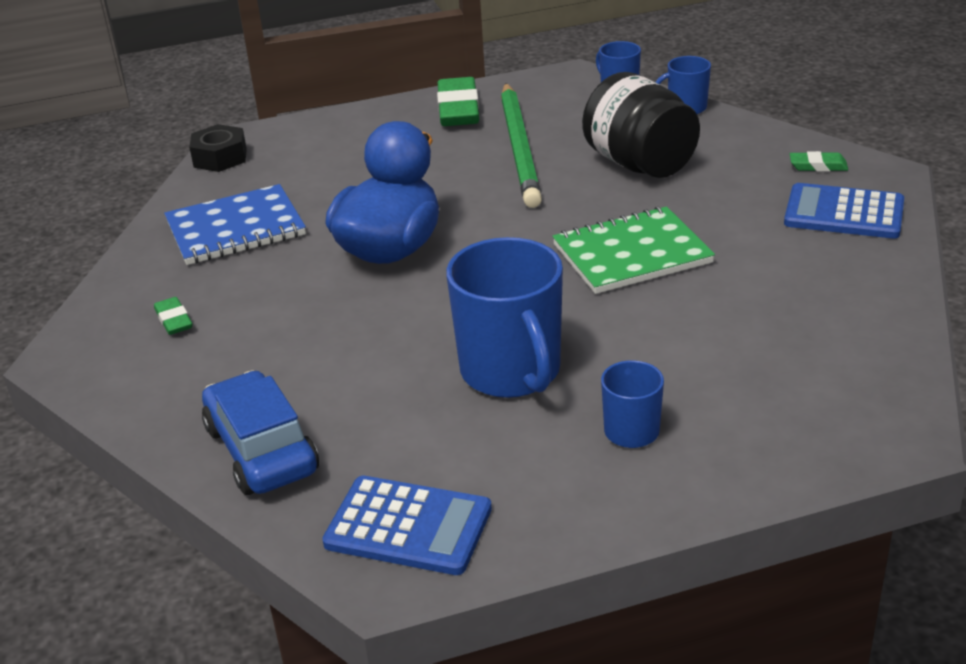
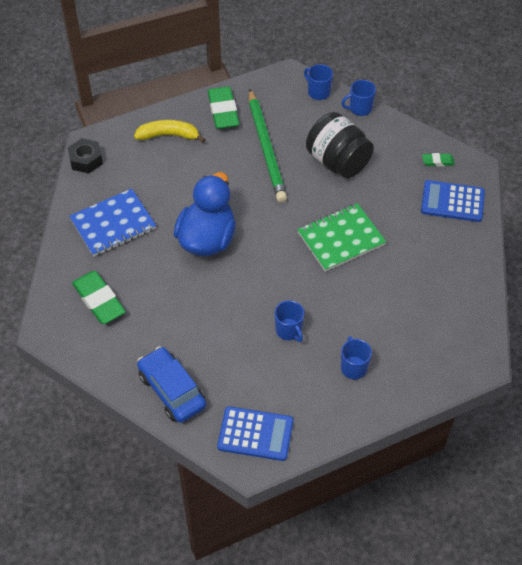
camera: 10 degrees left, 20 degrees up
green eraser [154,297,192,335] -> green eraser [72,271,126,324], size x1.97
blue mug [446,237,563,398] -> blue mug [275,300,304,342], size x0.51
none -> yellow banana [134,120,205,143]

